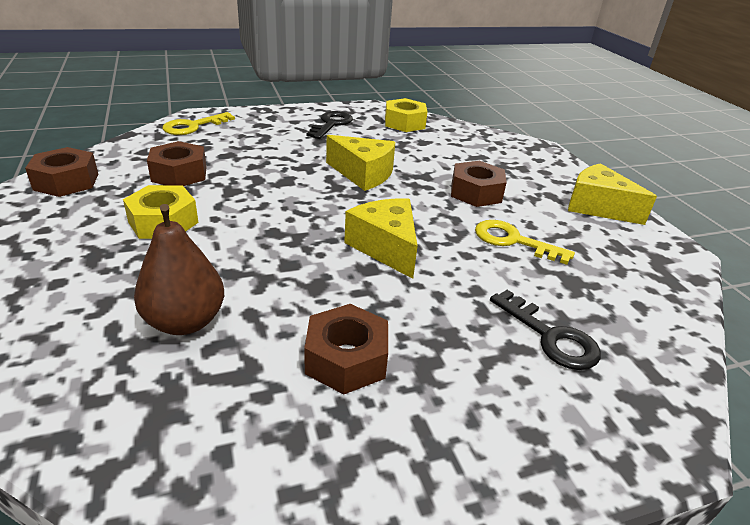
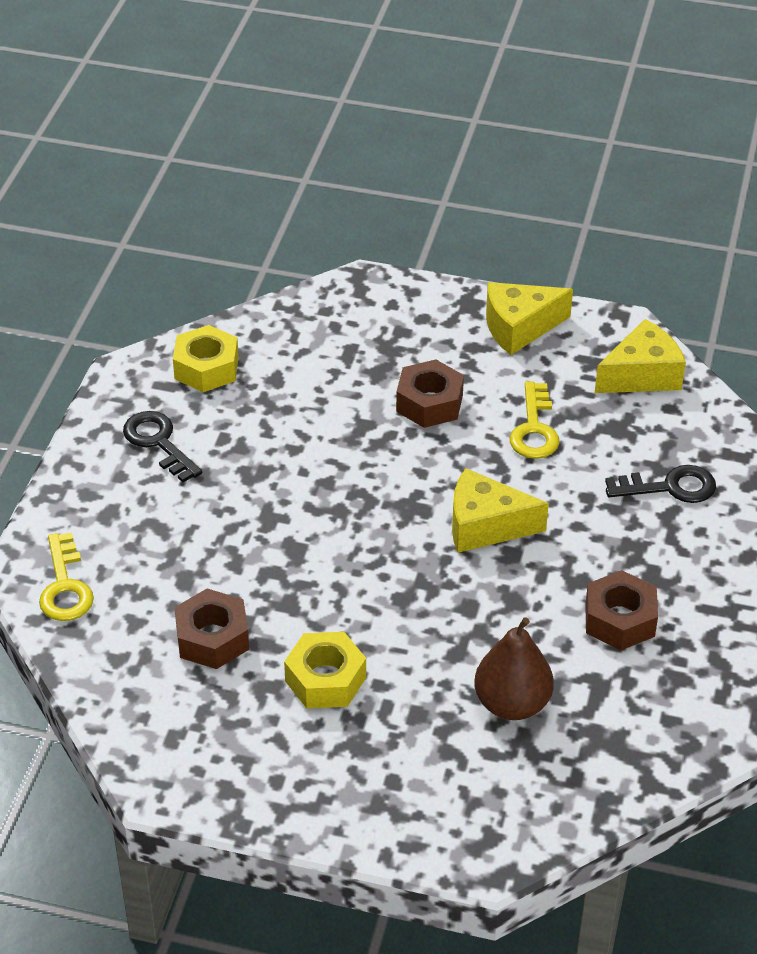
camera: 55 degrees left, 10 degrees up
brown nut [25,147,98,197] -> none
yellow cheese [326,135,395,191] -> yellow cheese moved to [595,319,686,393]
yellow key [475,220,575,265] -> yellow key turned 60 degrees counterclockwise [509,381,560,459]

